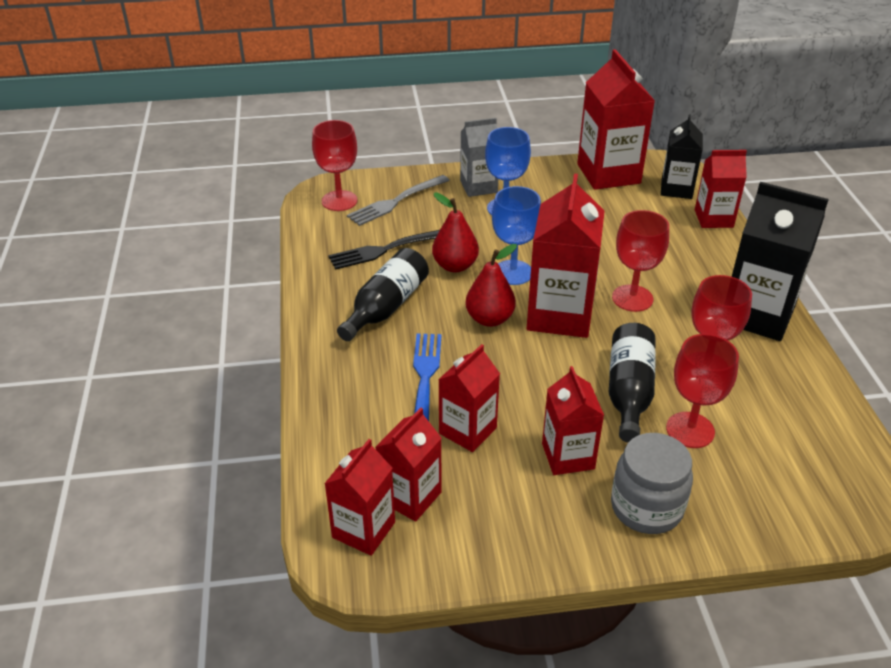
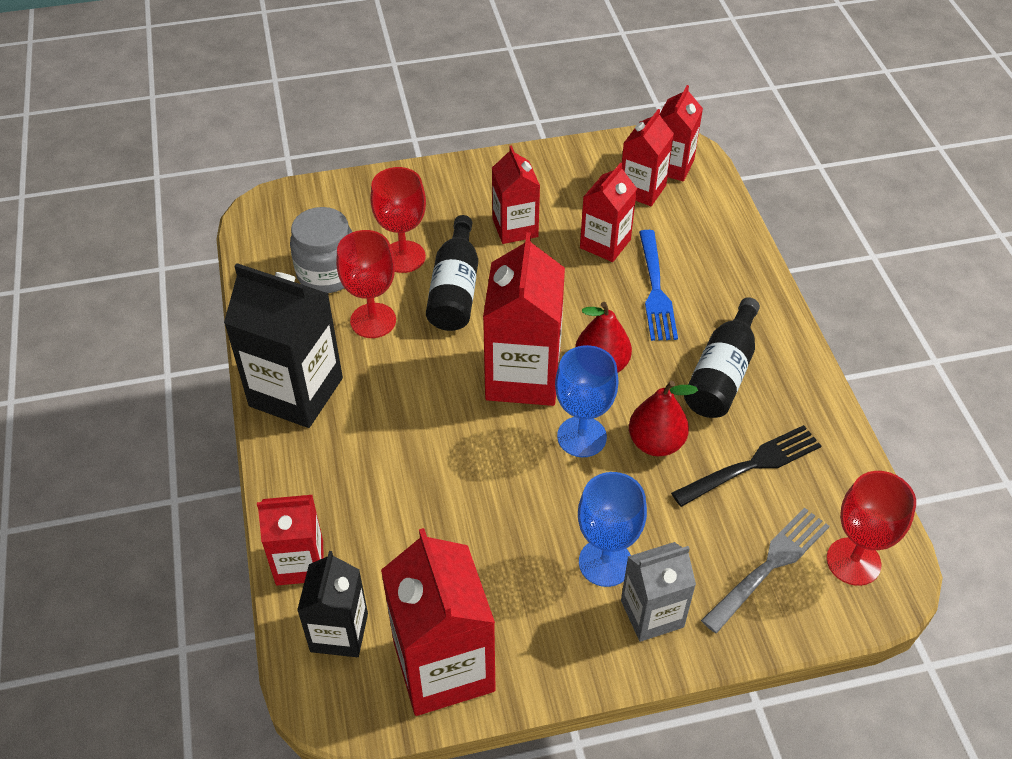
camera: 175 degrees right, 10 degrees up
grey jar [611,433,693,534] -> grey jar moved to [290,207,352,293]
red goblet [612,210,669,312] -> none

